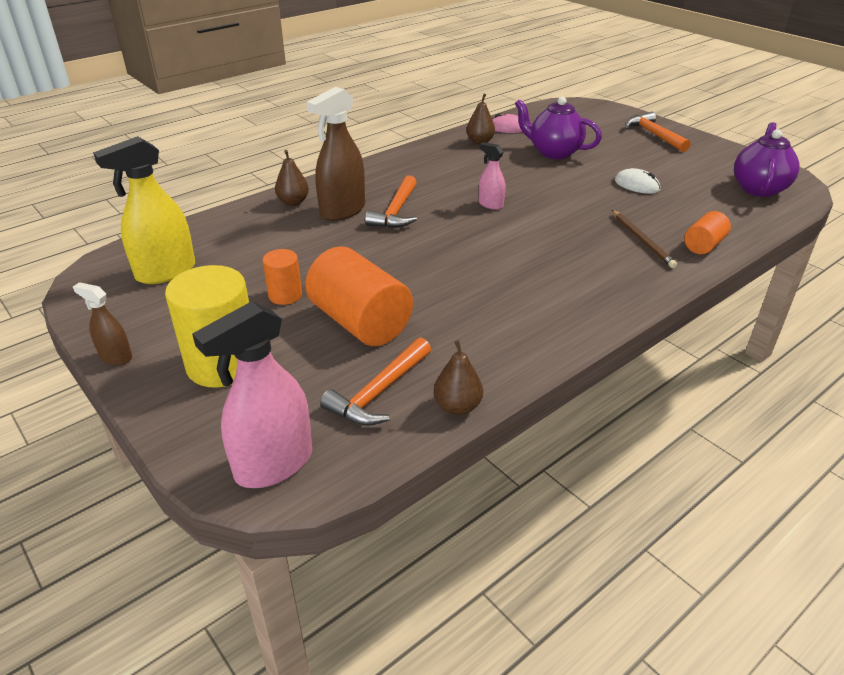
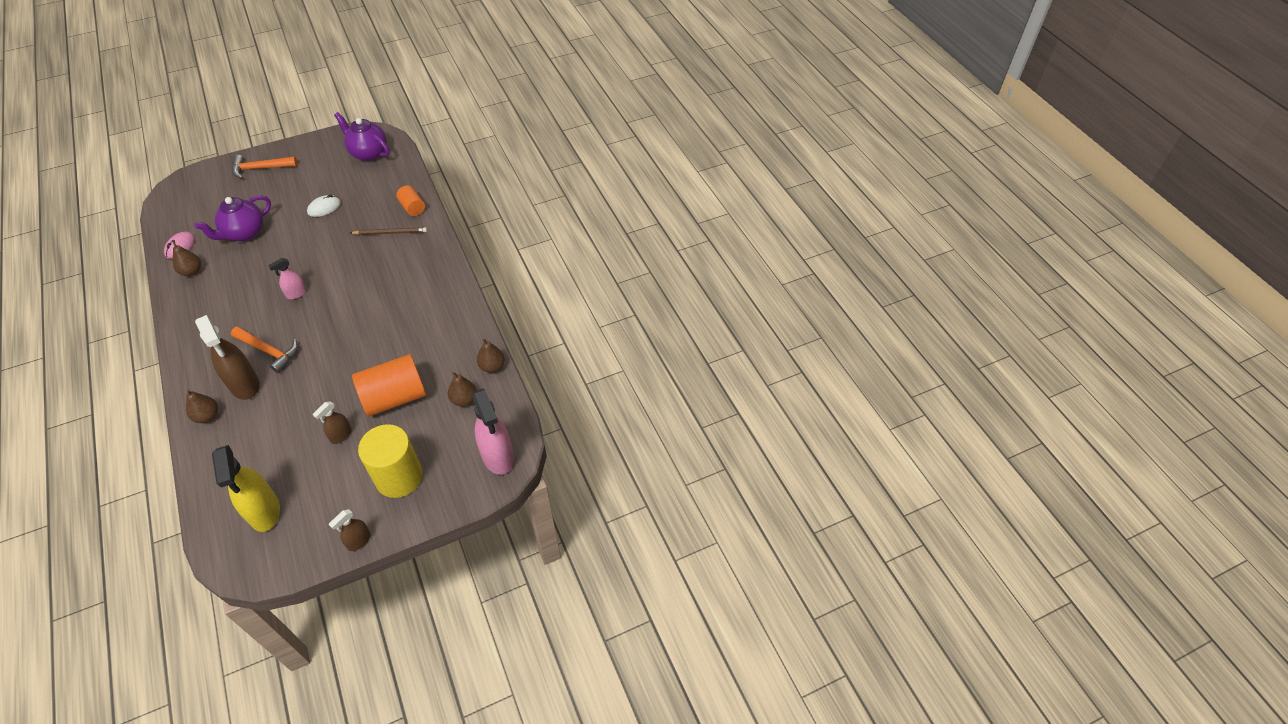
camera: 75 degrees left, 15 degrees up
orange cylinder [262,249,302,305] -> brown spray bottle [313,401,351,444]
orange hammer [320,337,431,426] -> brown pear [448,372,477,406]

